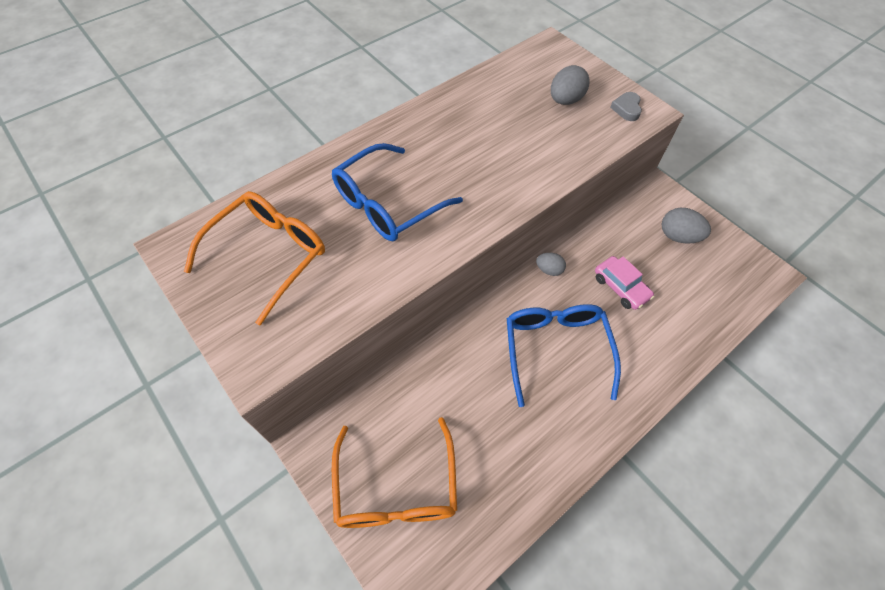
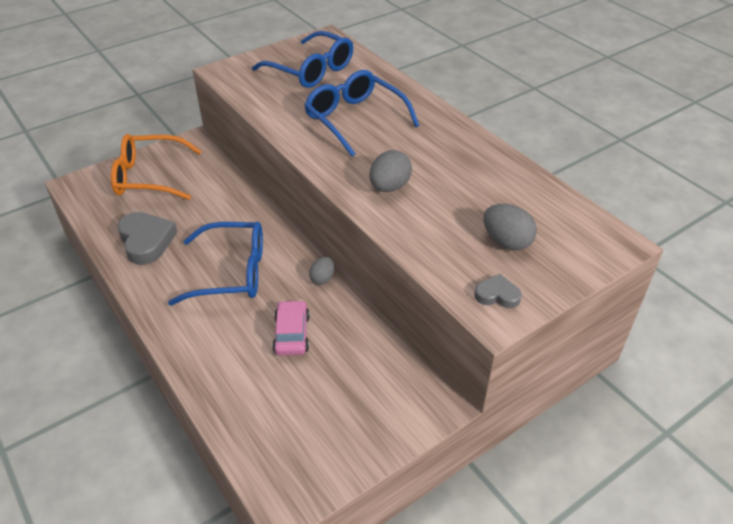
camera: 95 degrees right, 15 degrees down
orange glasses [184,191,325,326] -> blue glasses [252,31,353,88]
pink car [595,256,654,310] -> pink car turned 120 degrees clockwise [272,300,310,356]
grey egg [662,208,711,243] -> grey egg moved to [370,150,412,192]
none -> grey heart [118,212,177,265]

